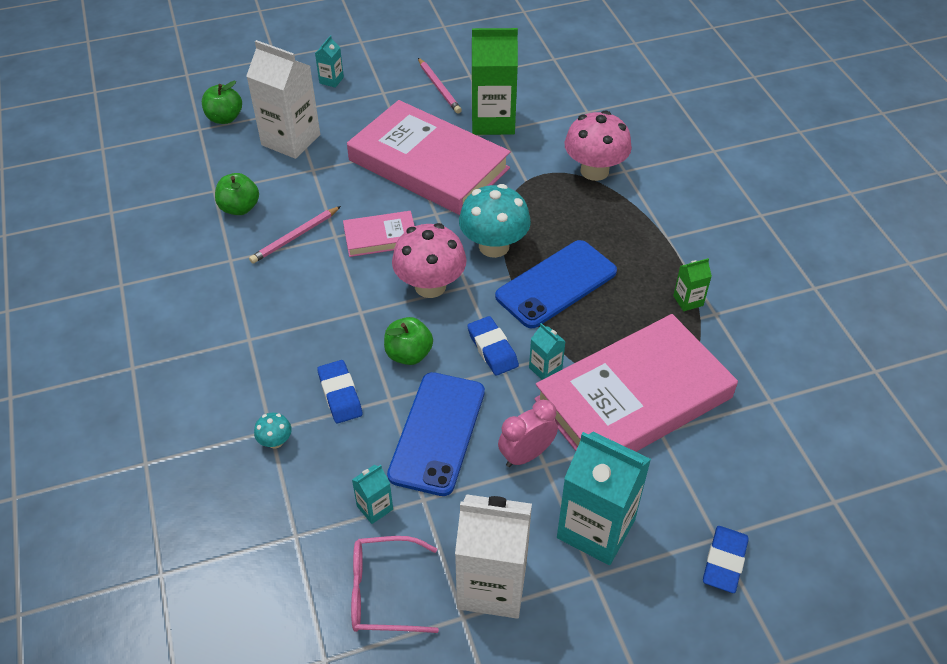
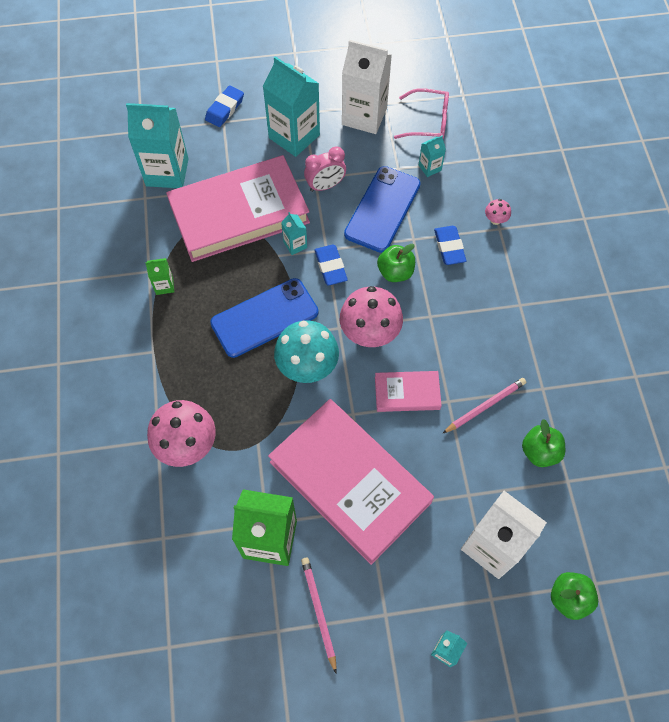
camera: 170 degrees left, 15 degrees up
turquoise mushroom [254,413,292,449] -> pink mushroom [485,199,511,225]
none -> turquoise carton [126,103,189,188]

